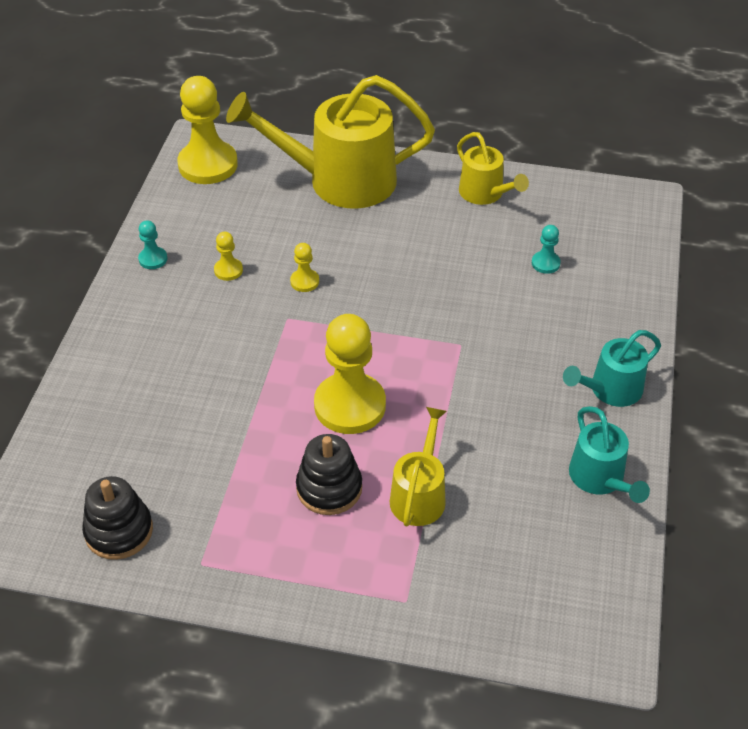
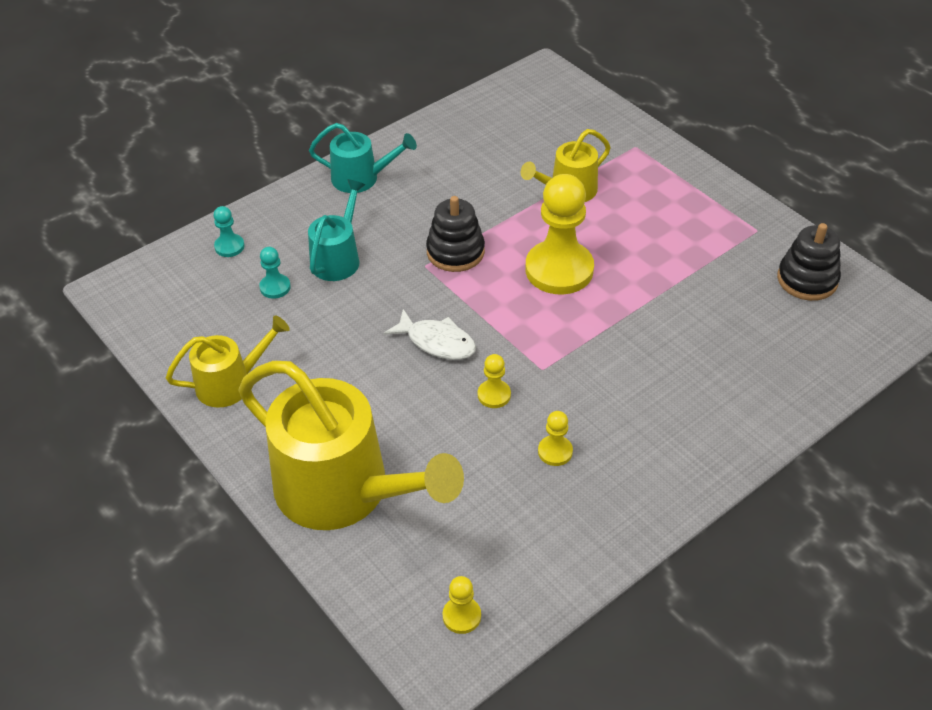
camera: 140 degrees left, 0 degrees up
turquoise pawn [138,220,167,269] -> turquoise pawn moved to [214,206,244,257]
yellow pawn [177,76,238,184] -> yellow pawn [443,576,481,634], size x0.44
black stacking toy [296,434,362,515] -> black stacking toy moved to [426,196,485,272]
yellow watering can [457,132,529,205] -> yellow watering can turned 60 degrees clockwise [166,316,290,408]
turquoise watering can [569,406,650,503] -> turquoise watering can moved to [308,179,366,281]
none -> white fish [384,309,476,360]

